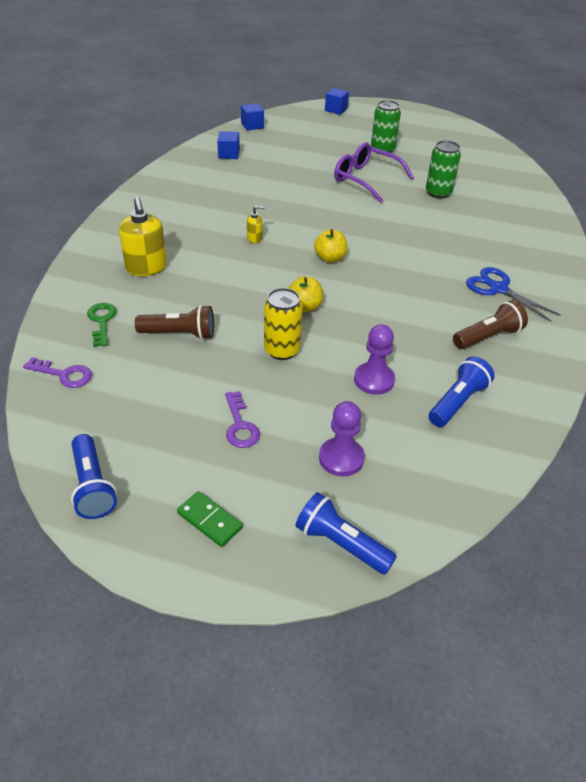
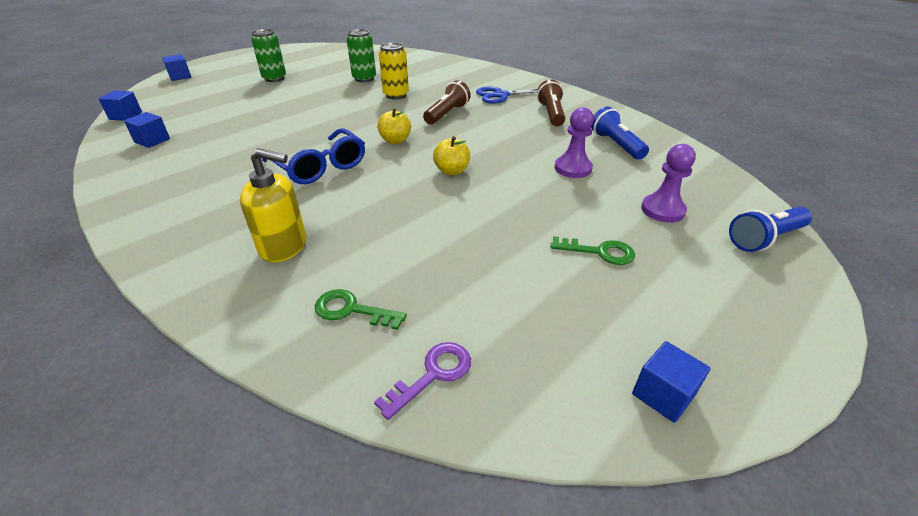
camera: 60 degrees left, 5 degrees down
blue flashlight [71,434,117,519] -> blue cube [632,341,711,423]
brown flashlight [135,305,214,340] -> brown flashlight moved to [423,80,471,124]
green domino [177,491,243,547] -> none
purple key [225,391,260,448] -> green key [551,236,635,265]
yellow soap dispenser [247,206,265,244] -> blue glasses [262,128,365,184]
yellow can [264,288,303,360] -> yellow can moved to [379,42,409,100]
purple glasses [334,142,414,203] -> none

